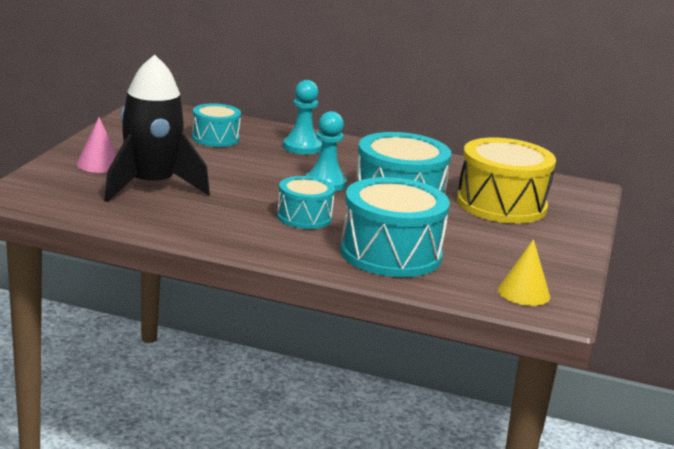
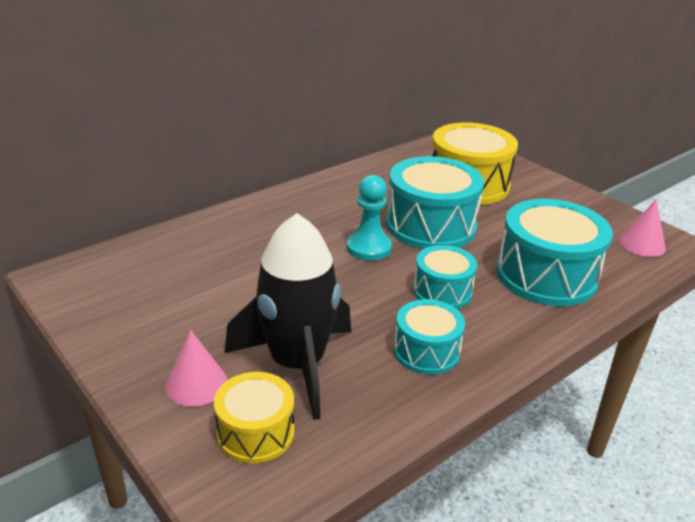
camera: 55 degrees left, 10 degrees up
turquoise drum [192,103,241,147] -> turquoise drum moved to [394,299,465,374]
turquoise pawn [283,80,322,155] -> none
yellow cone [498,239,550,306] -> pink cone [618,199,666,257]
none -> yellow drum [214,372,294,463]

